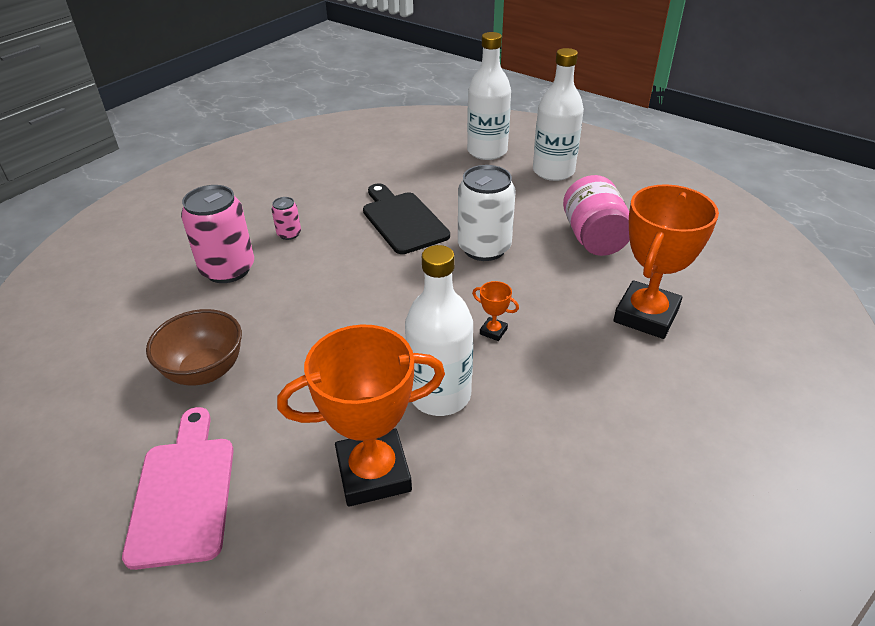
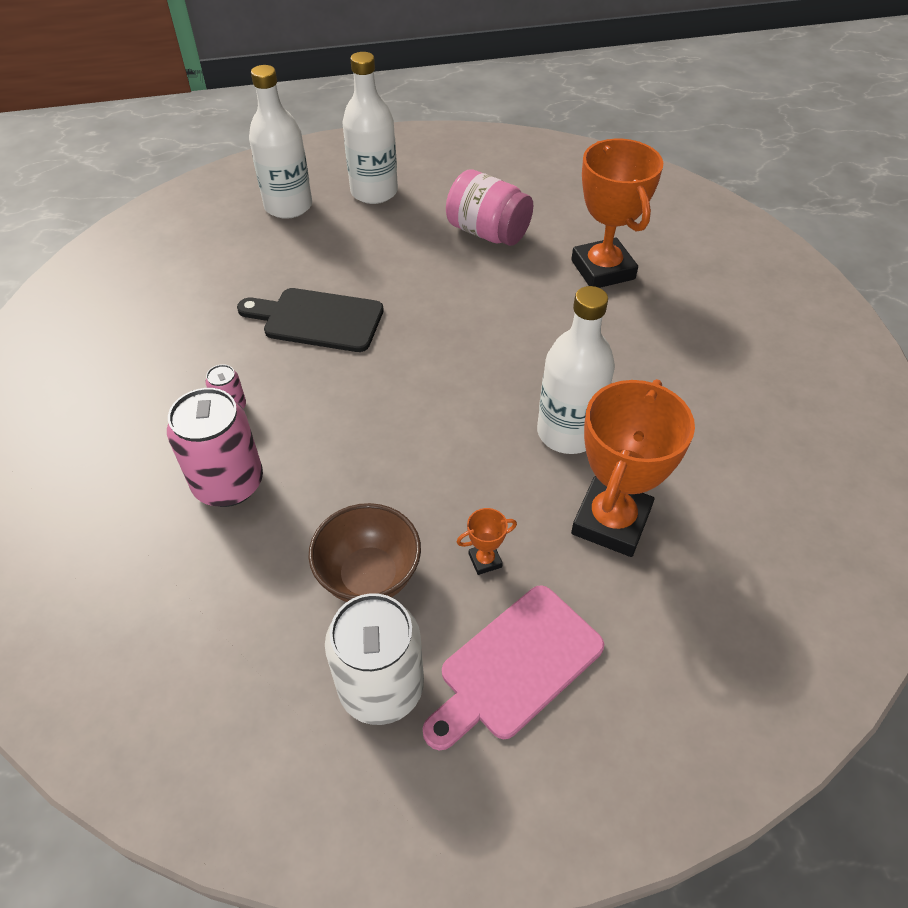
camera: 50 degrees left, 10 degrees up
pink cutting board [122,407,234,570] -> pink cutting board turned 75 degrees counterclockwise [423,585,604,750]
white can [458,165,516,261] -> white can moved to [325,593,424,725]
orange trophy [472,281,519,341] -> orange trophy moved to [457,508,517,575]

